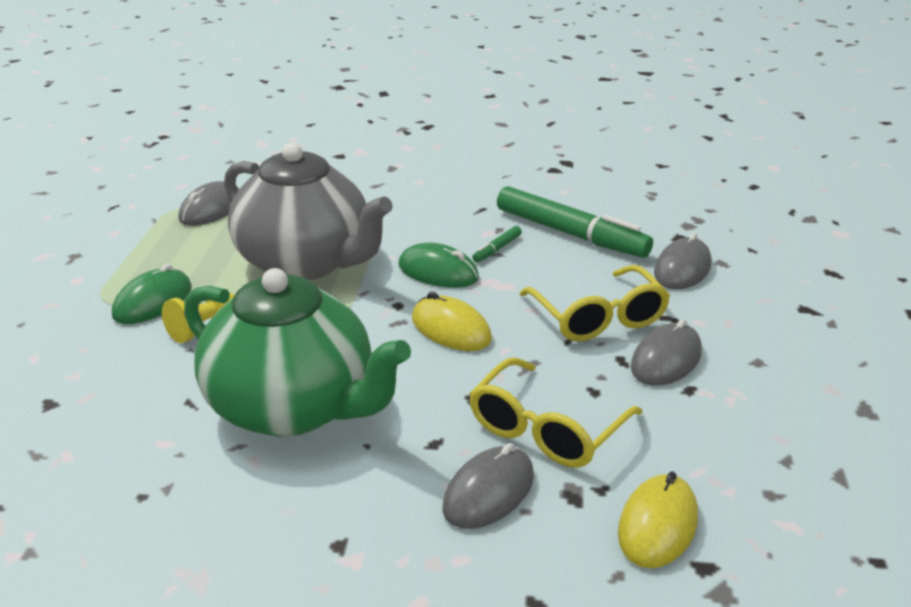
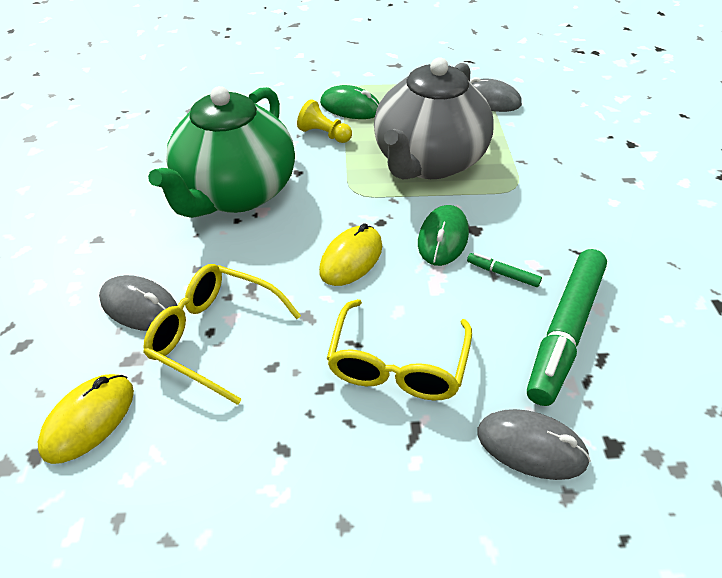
camera: 80 degrees right, 15 degrees up
yellow glasses [520,265,670,341] -> yellow glasses turned 45 degrees counterclockwise [327,299,472,400]
yellow mouse [618,472,698,568] -> yellow mouse turned 75 degrees counterclockwise [38,374,134,464]
grey mouse [631,319,702,386] -> none

